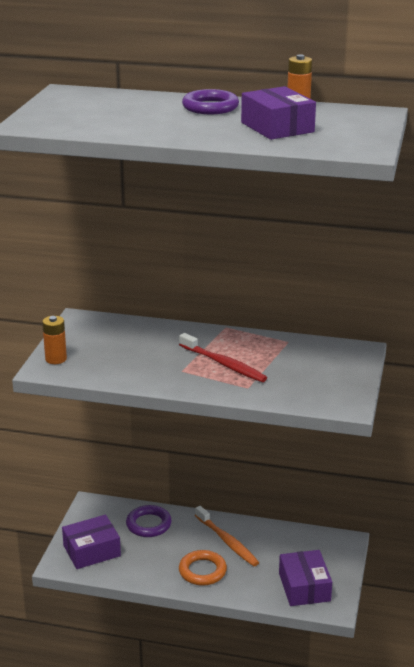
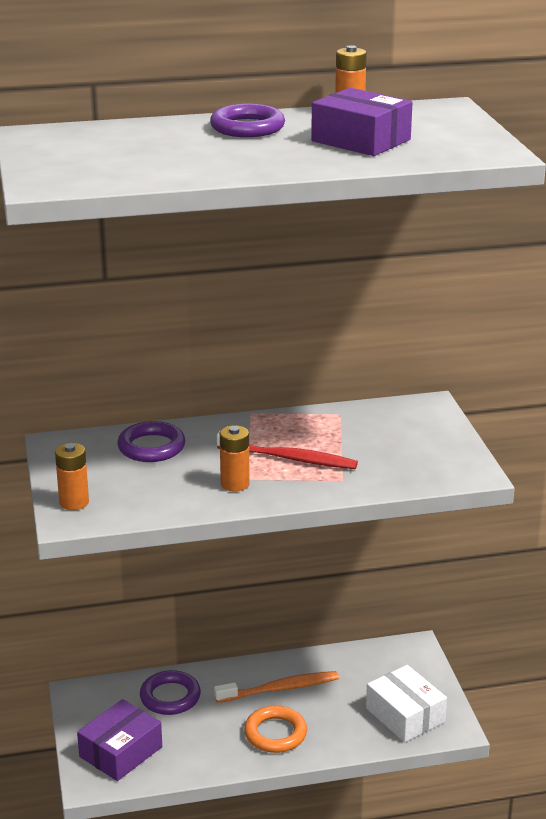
camera: 25 degrees left, 0 degrees up
orange toothbrush [195,506,259,566] -> orange toothbrush turned 45 degrees counterclockwise [214,671,339,703]
purple box [279,550,332,606] -> white box [366,665,447,742]
none -> purple ring [117,421,185,462]
none -> orange battery [220,425,250,491]

